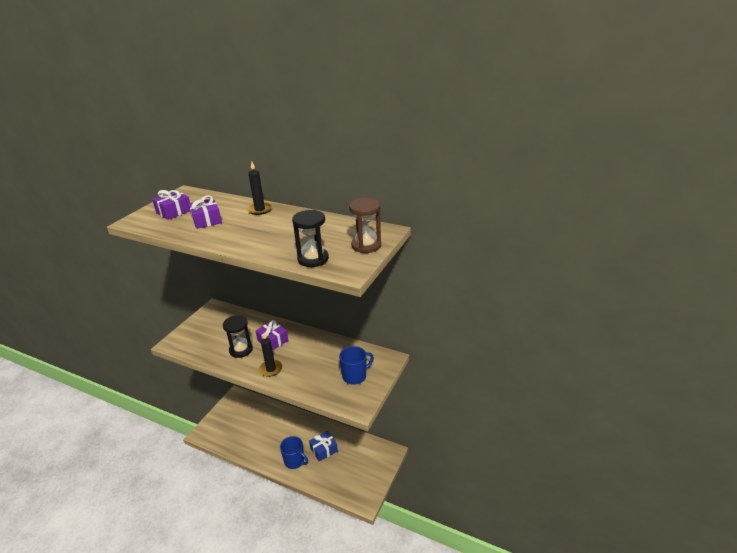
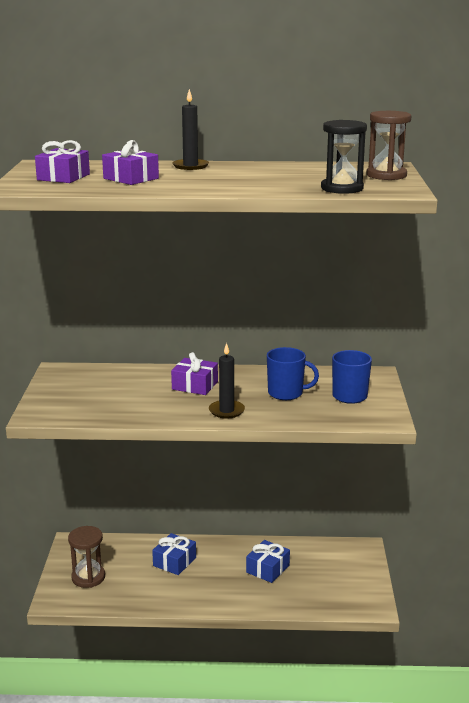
camera: 25 degrees left, 10 degrees down
black hourglass [223,315,253,358] -> none
blue mug [280,436,308,469] -> blue mug moved to [267,347,319,400]
none -> brown hourglass [68,526,105,588]
none -> blue gift [152,533,196,575]

